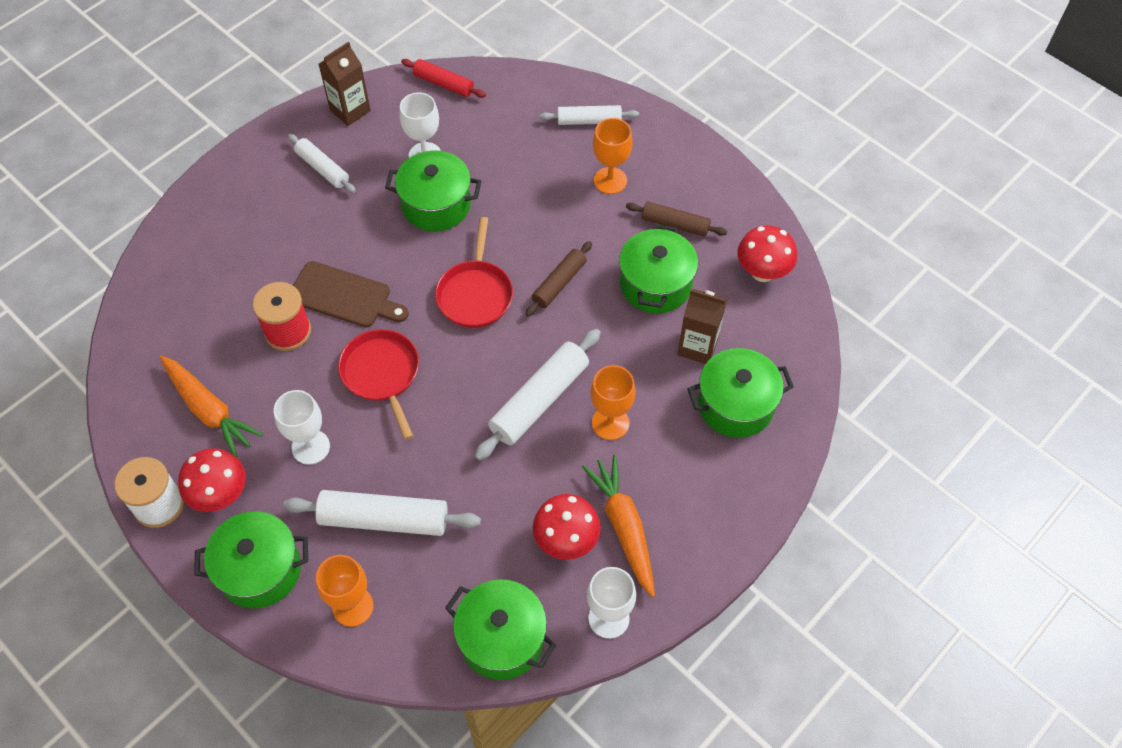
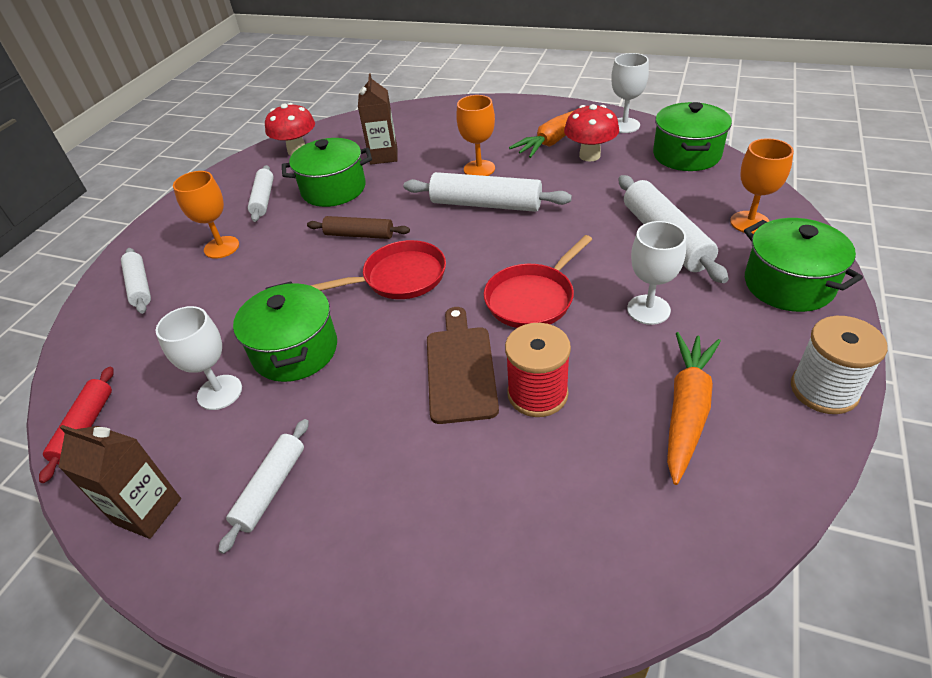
camera: 110 degrees left, 15 degrees down
red mushroom [178,448,246,512] -> none
brown rolling pin [626,202,727,237] -> white rolling pin [248,165,274,222]
green pot [687,348,794,438] -> none

